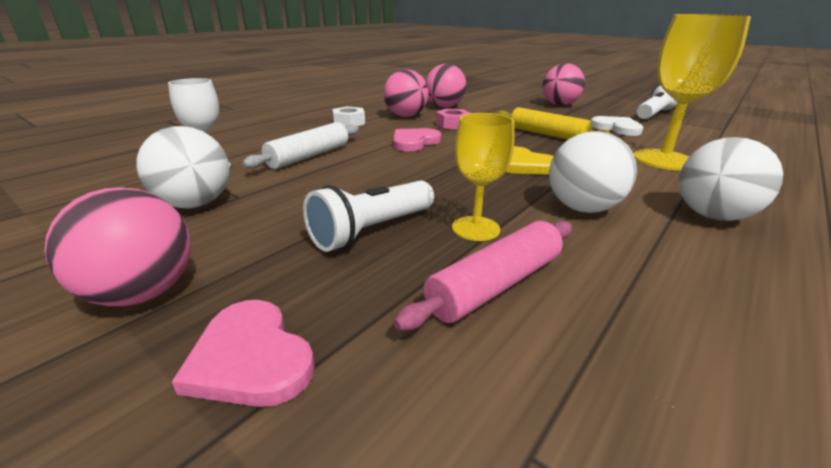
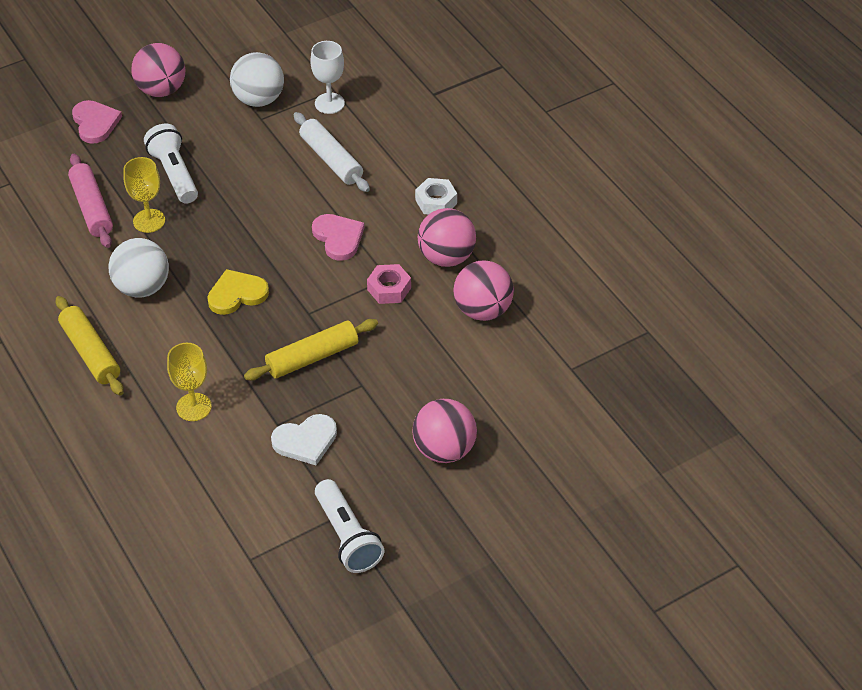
camera: 110 degrees right, 20 degrees up
pink heart [172,300,315,407] -> pink heart turned 90 degrees clockwise [72,100,122,144]
yellow goblet [633,14,751,170] -> yellow goblet [167,343,212,421], size x0.59
white ball [679,137,783,221] -> yellow rolling pin [56,296,124,396]

